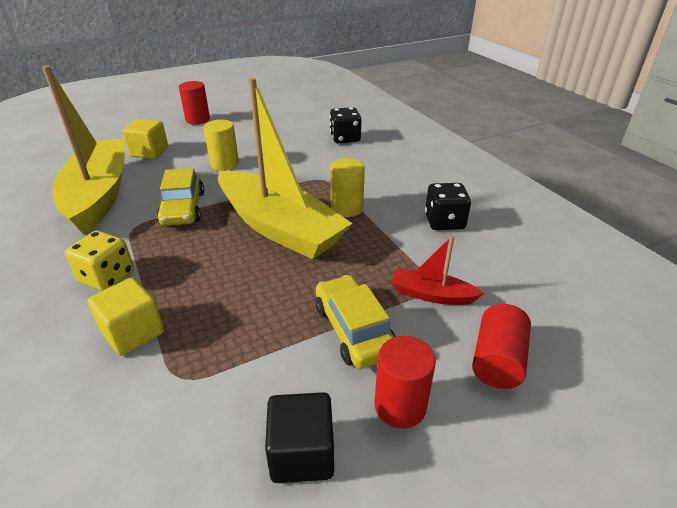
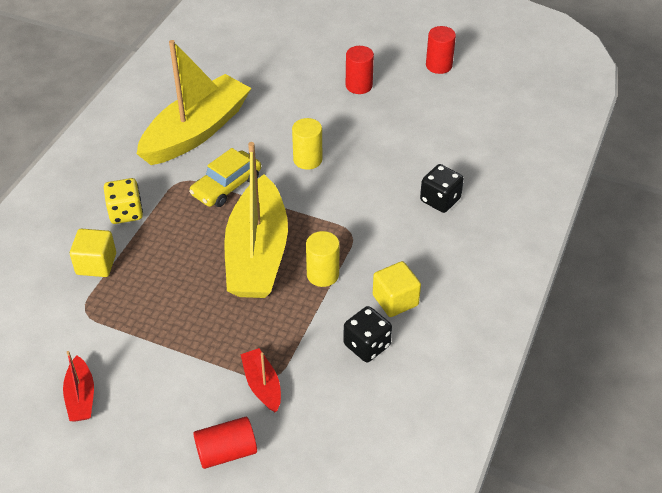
camera: 50 degrees right, 10 degrees up
yellow cube [122,119,168,159] -> yellow cube moved to [373,261,421,317]
black cube [265,392,334,483] -> red boat [63,351,94,421]
yellow car [316,275,396,369] -> none
red cylinder [375,336,436,429] -> red cylinder moved to [426,26,456,74]

